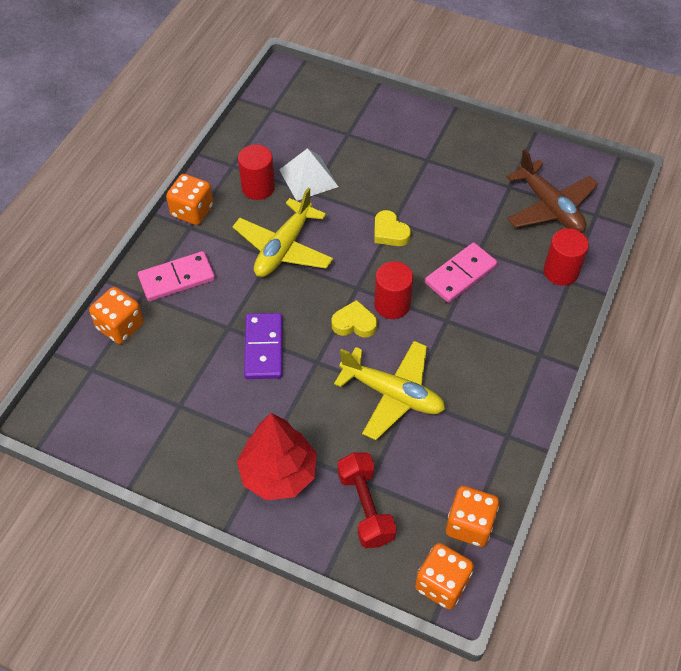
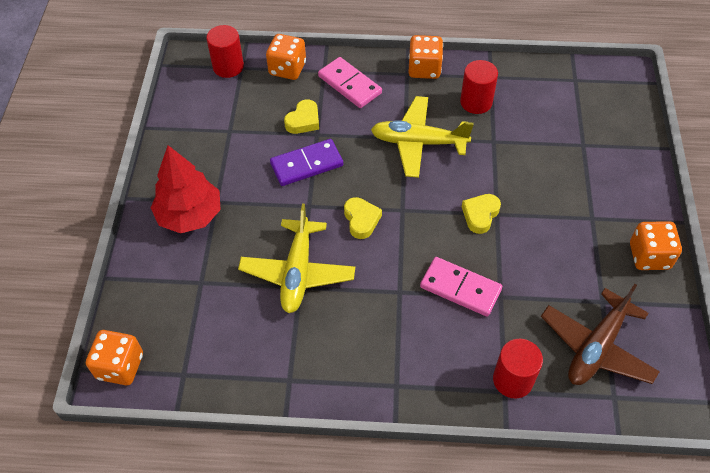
camera: 70 degrees right, 0 degrees up
white pyramid [279,148,339,201] -> none
red dumbbell [337,453,397,548] -> none
red cylinder [374,261,413,319] -> red cylinder moved to [206,25,244,78]
orange dice [446,486,499,547] -> orange dice moved to [630,221,682,270]
none -> yellow heart [284,99,319,134]

